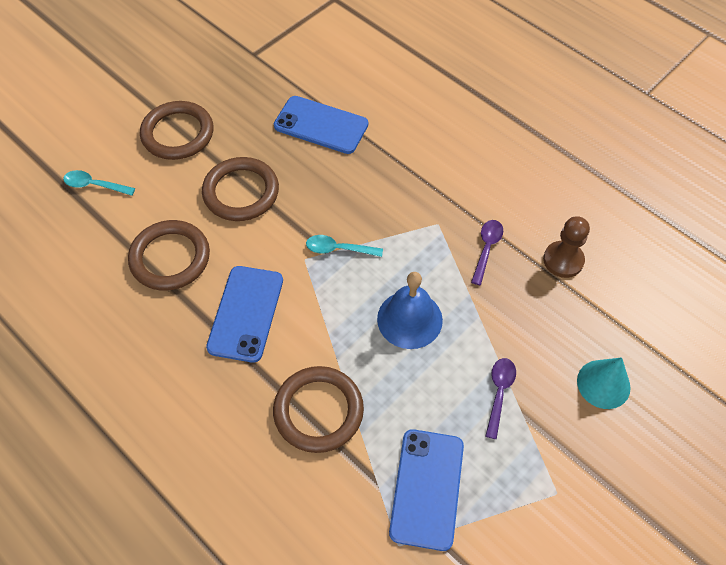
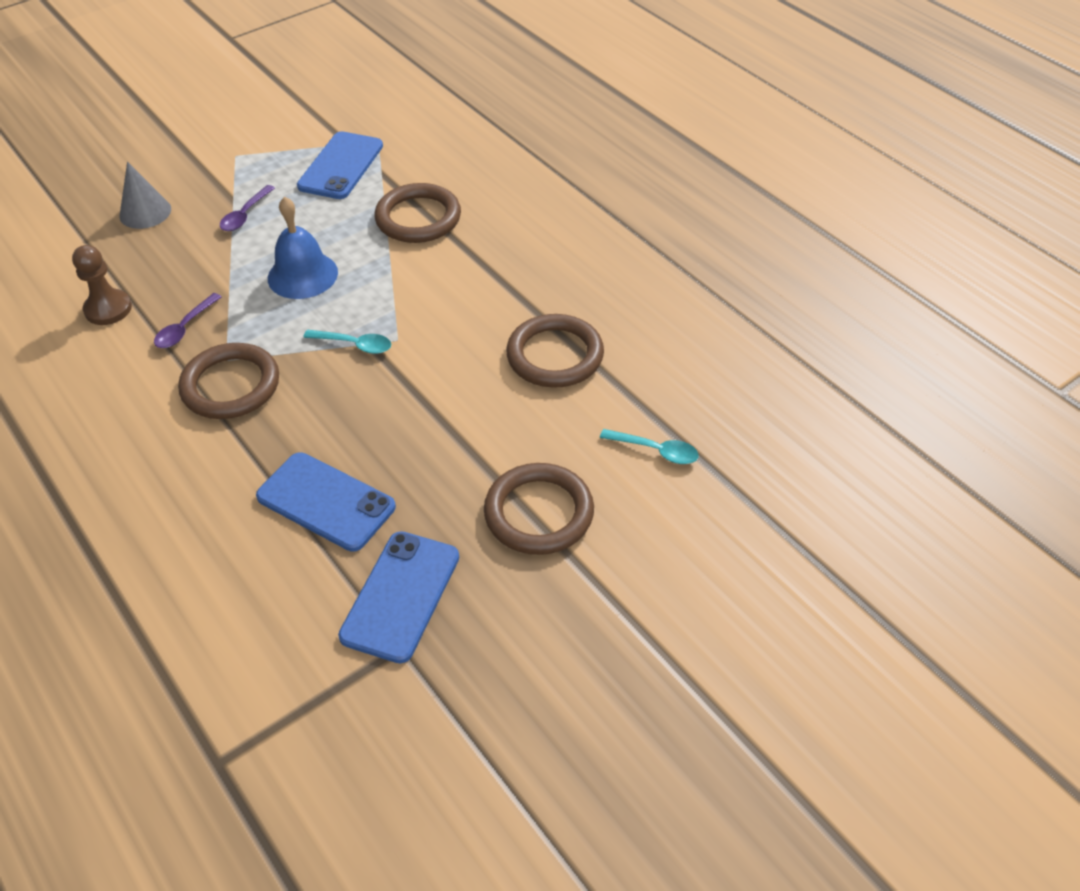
camera: 170 degrees left, 10 degrees down
brown ring [202,157,279,221] -> brown ring moved to [178,343,279,419]
blue phone [206,266,283,363] -> blue phone moved to [338,531,459,663]
turquoise cone [577,357,631,409] -> grey cone [120,162,171,229]

